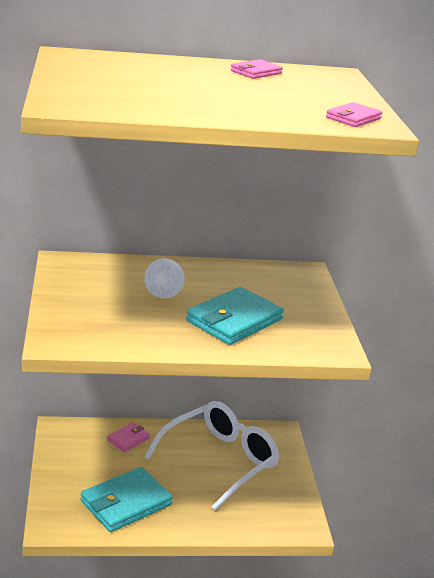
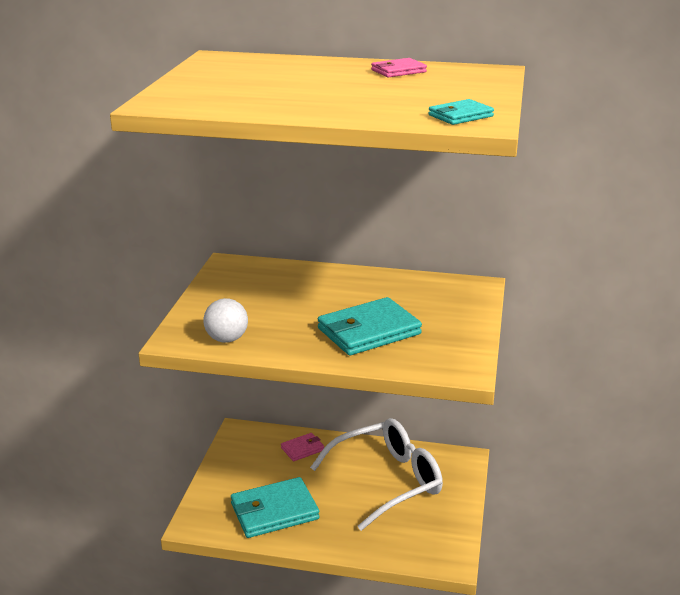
camera: 20 degrees right, 0 degrees up
white ball [144,258,185,298] -> white ball moved to [203,298,248,343]
pink wallet [326,102,382,127] -> turquoise wallet [429,99,494,125]

